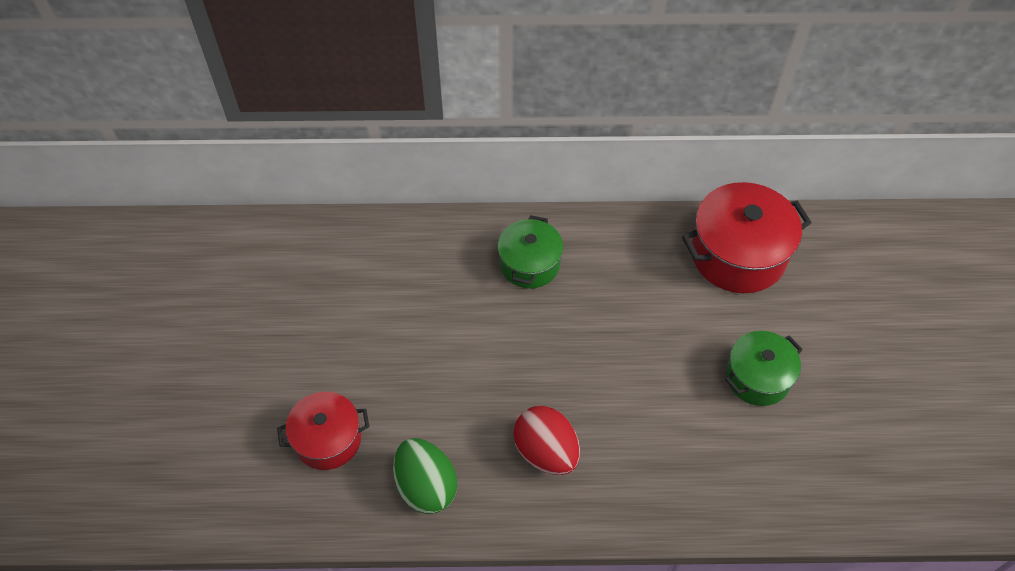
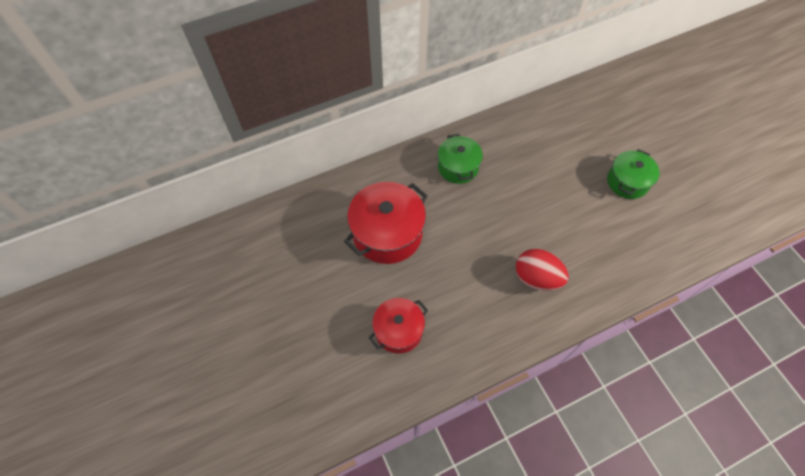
camera: 25 degrees left, 5 degrees up
green egg [393,438,457,514] -> none
red pot [682,182,812,293] -> red pot moved to [344,182,428,264]

